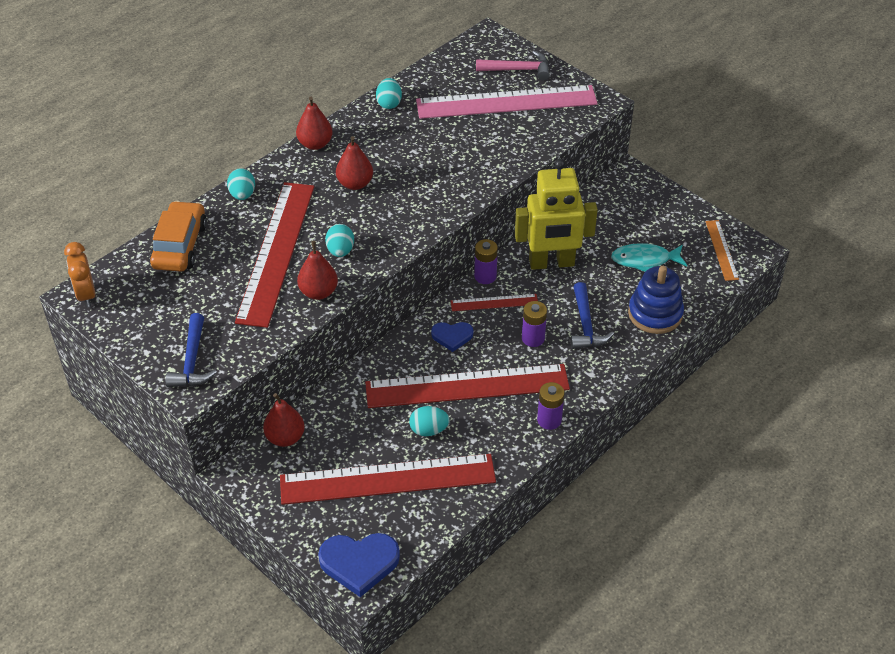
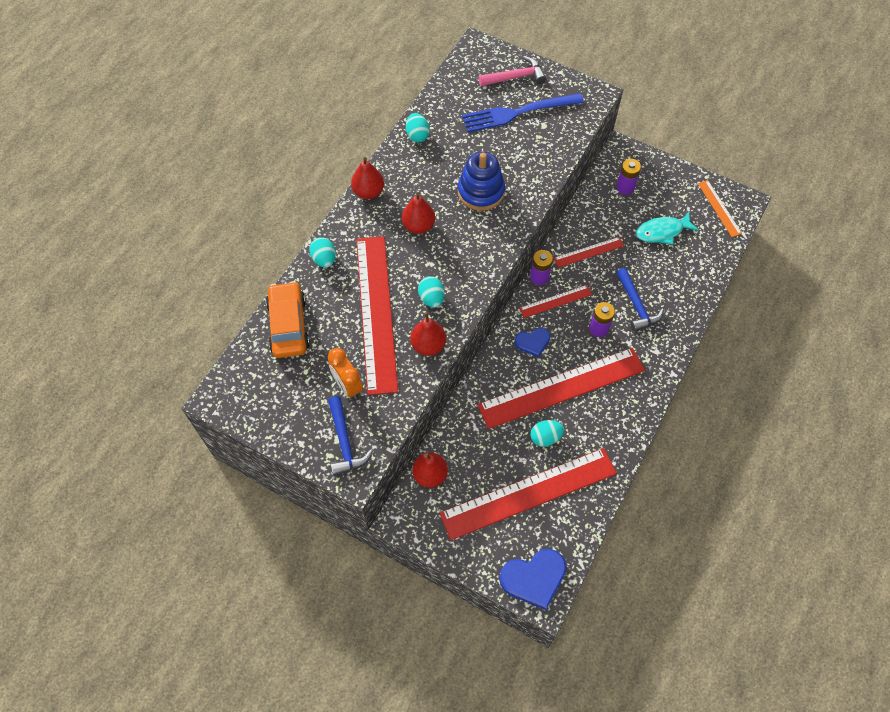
camera: 15 degrees left, 15 degrees up
orange clock [64,242,95,308] -> orange clock moved to [328,348,363,399]
pink ruler [416,85,598,119] -> blue fork [462,93,584,132]
yellow robot [515,159,598,270] -> red ruler [554,237,624,267]
purple battery [537,382,565,430] -> purple battery moved to [616,159,641,195]
blue stacking toy [628,266,684,334] -> blue stacking toy moved to [458,151,505,211]

